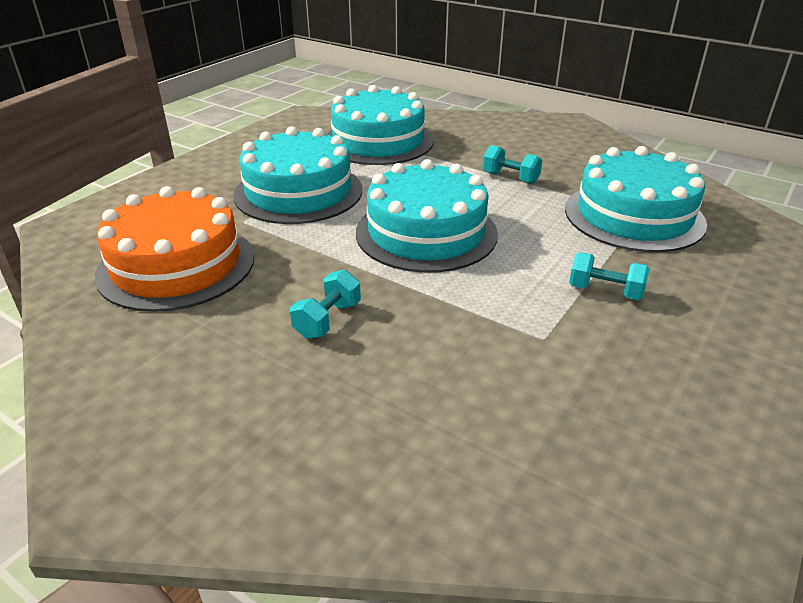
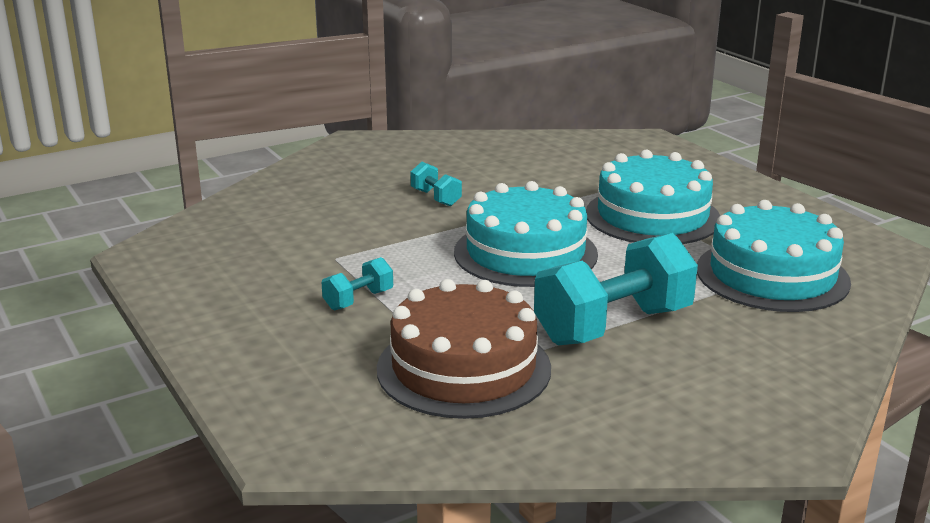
camera: 115 degrees right, 10 degrees down
orange cake [95,186,254,312] -> none
turquoise dumbbell [482,145,542,184] -> turquoise dumbbell [534,233,698,345], size x2.16
turquoise cake [565,146,707,252] -> brown cake [377,279,551,419]

